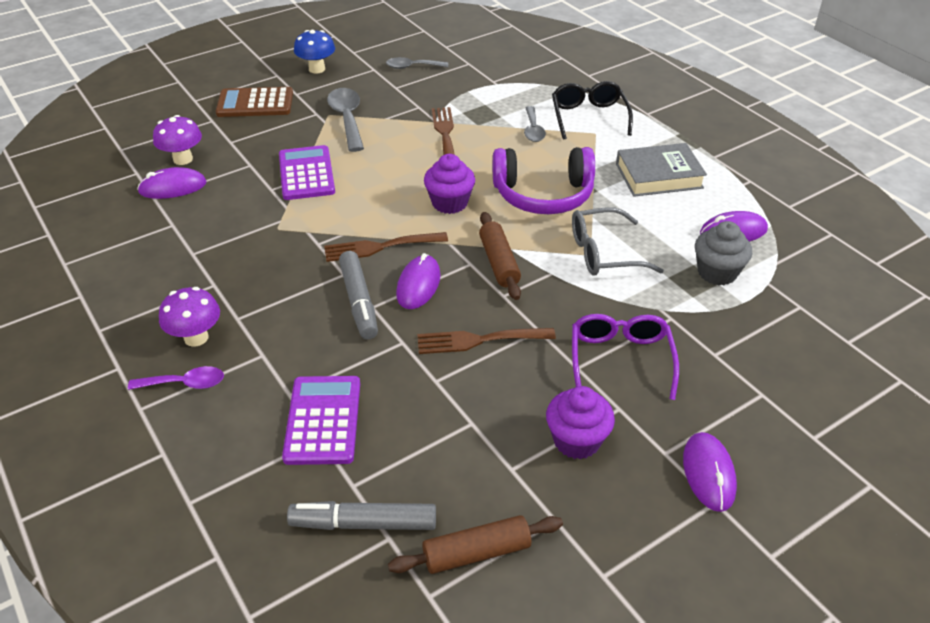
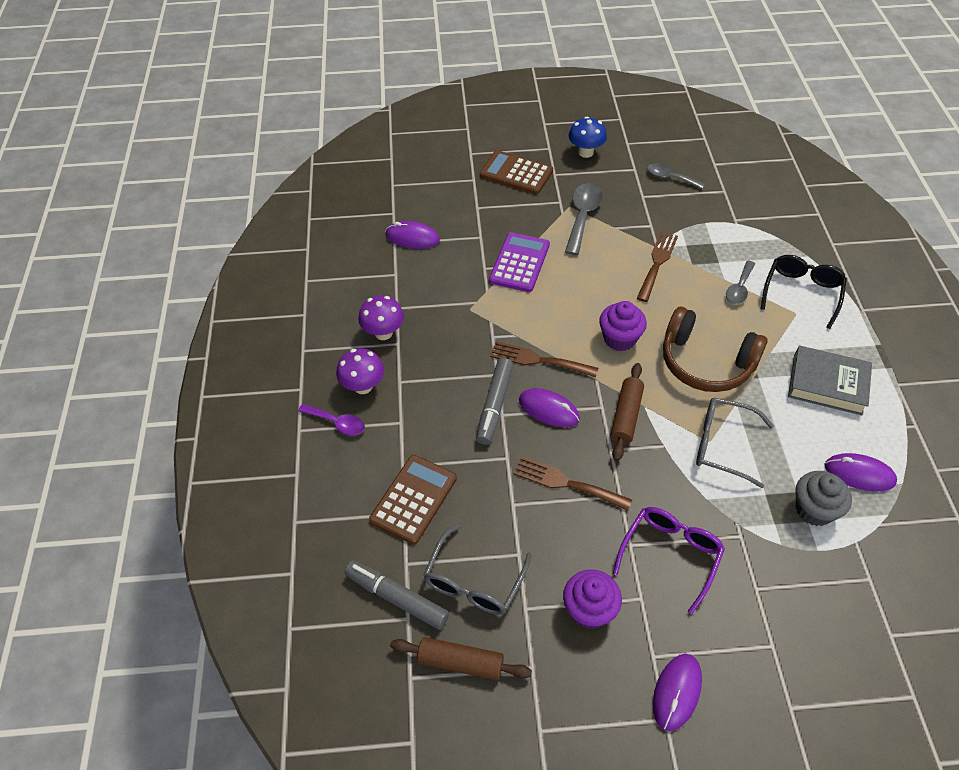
camera: 30 degrees right, 10 degrees up
purple mushroom [153,115,202,165] -> purple mushroom moved to [358,296,404,340]
purple calculator [282,376,360,465] -> brown calculator [369,455,457,545]
purple mouse [396,253,441,309] -> purple mouse turned 75 degrees clockwise [519,388,580,427]
purple headphones [493,147,595,214] -> brown headphones [663,307,768,392]
none -> grey glasses [423,524,532,615]

